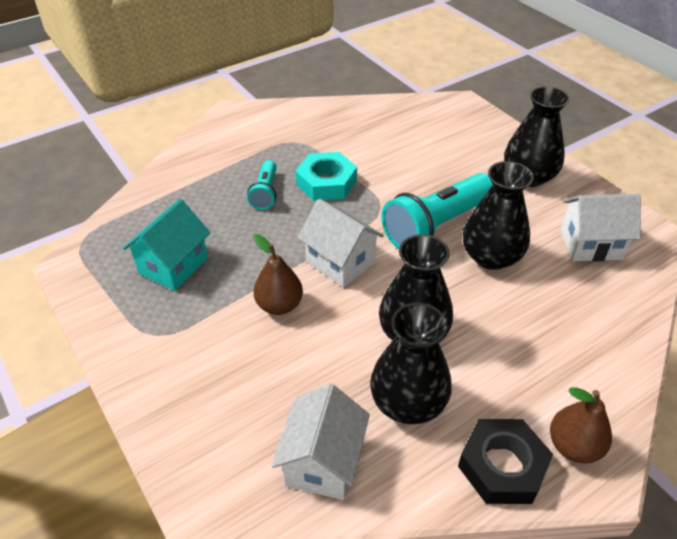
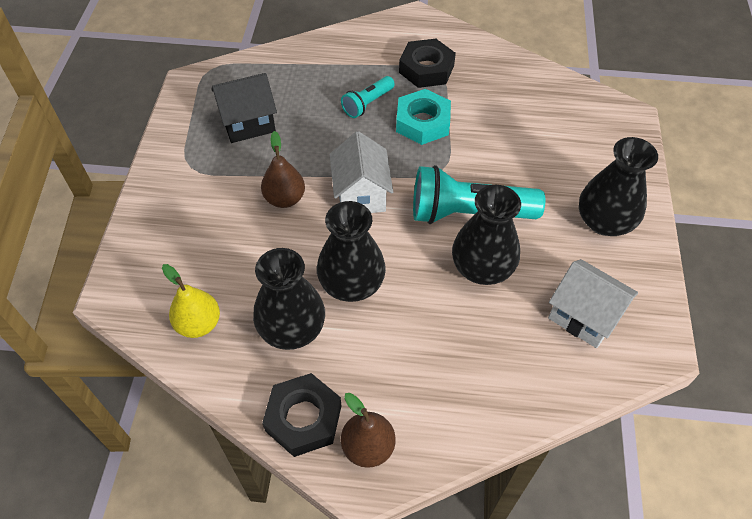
camera: 40 degrees right, 10 degrees up
turquoise house [123,199,210,291] -> black house [212,73,277,143]
white house [271,384,370,500] -> yellow pear [162,264,220,338]
none -> black nut [399,39,456,88]

